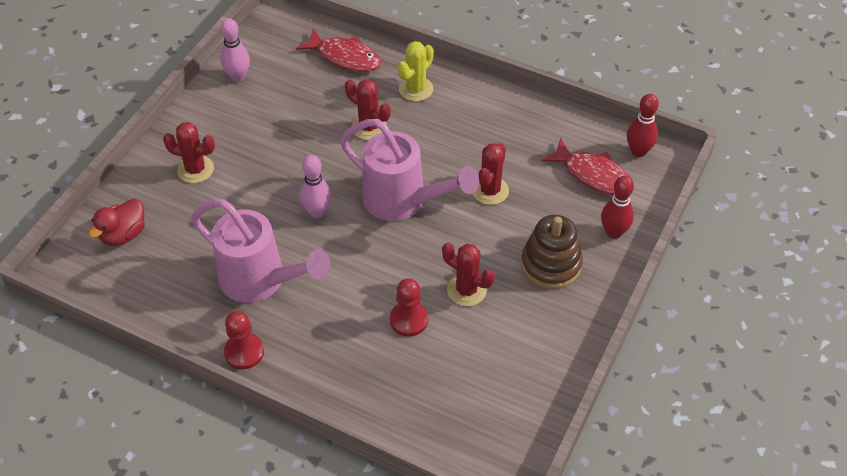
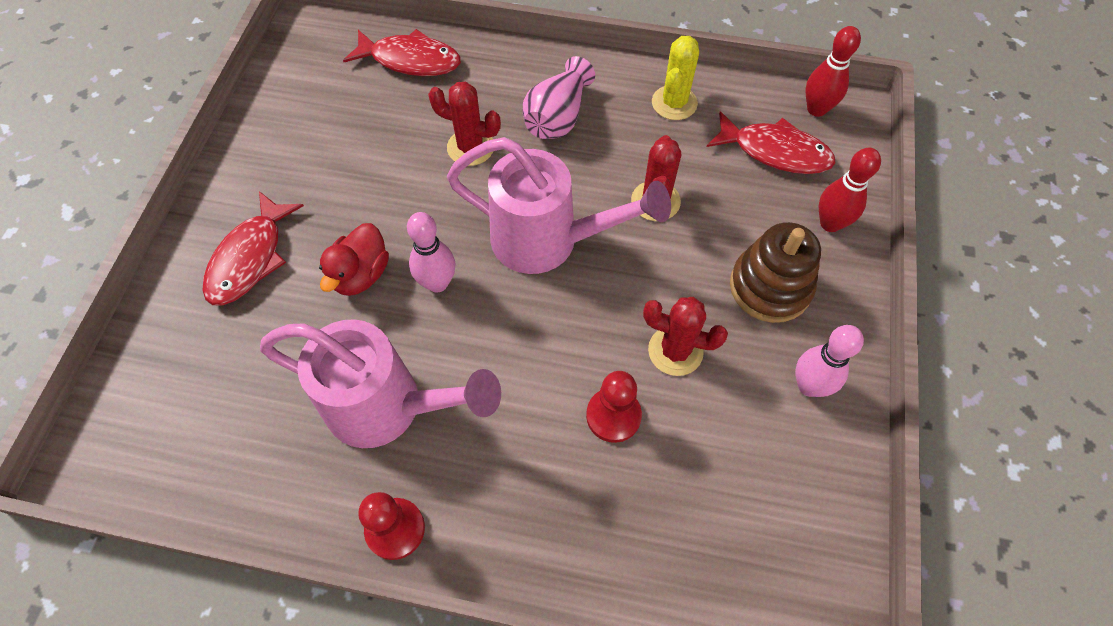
camera: 15 degrees left, 10 degrees up
red duck [89,199,145,246] -> red duck moved to [319,223,389,296]
red cactus [163,122,215,183] -> red fish [203,191,304,306]
pink bowling pin [220,18,250,82] -> pink bowling pin moved to [795,325,864,397]
yellow cactus [398,41,434,101] -> yellow cactus moved to [652,36,699,120]
none -> pink vase [522,56,595,139]

